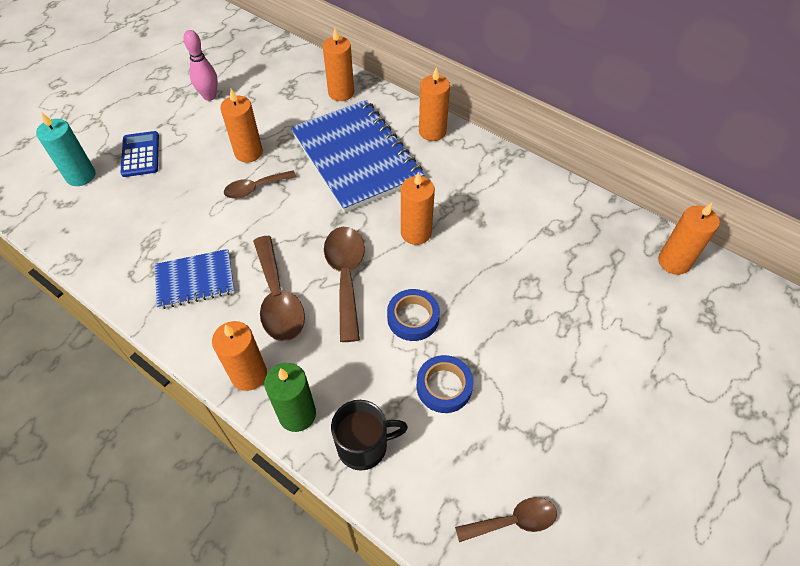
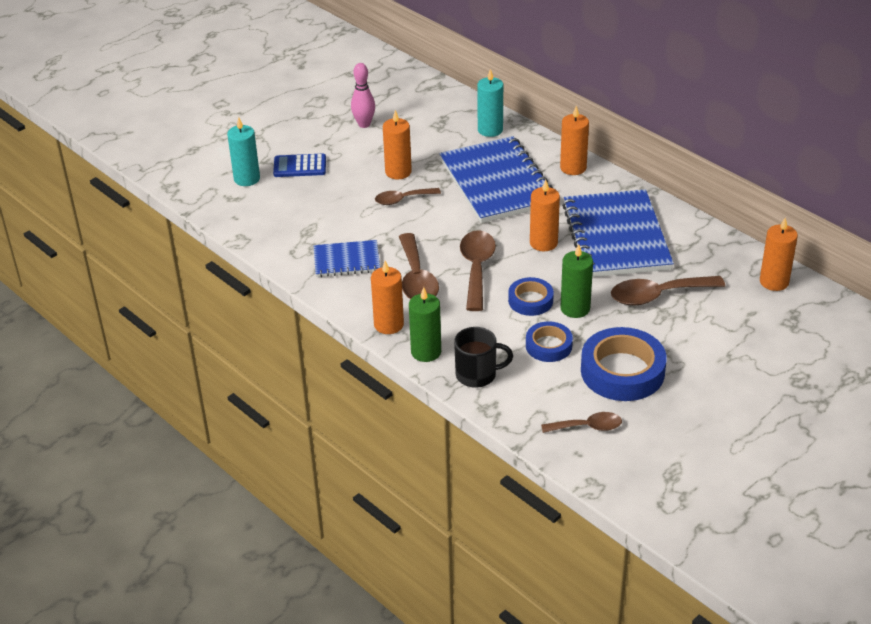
camera: 10 degrees right, 15 degrees down
blue calculator [120,131,159,177] -> blue calculator turned 90 degrees counterclockwise [273,153,326,177]
orange candle [323,28,354,101] -> turquoise candle [477,69,503,137]
none -> green candle [561,244,593,318]
none -> blue notebook [562,189,674,277]
none -> blue tape [581,327,667,401]
none -> brown spoon [611,276,725,306]

